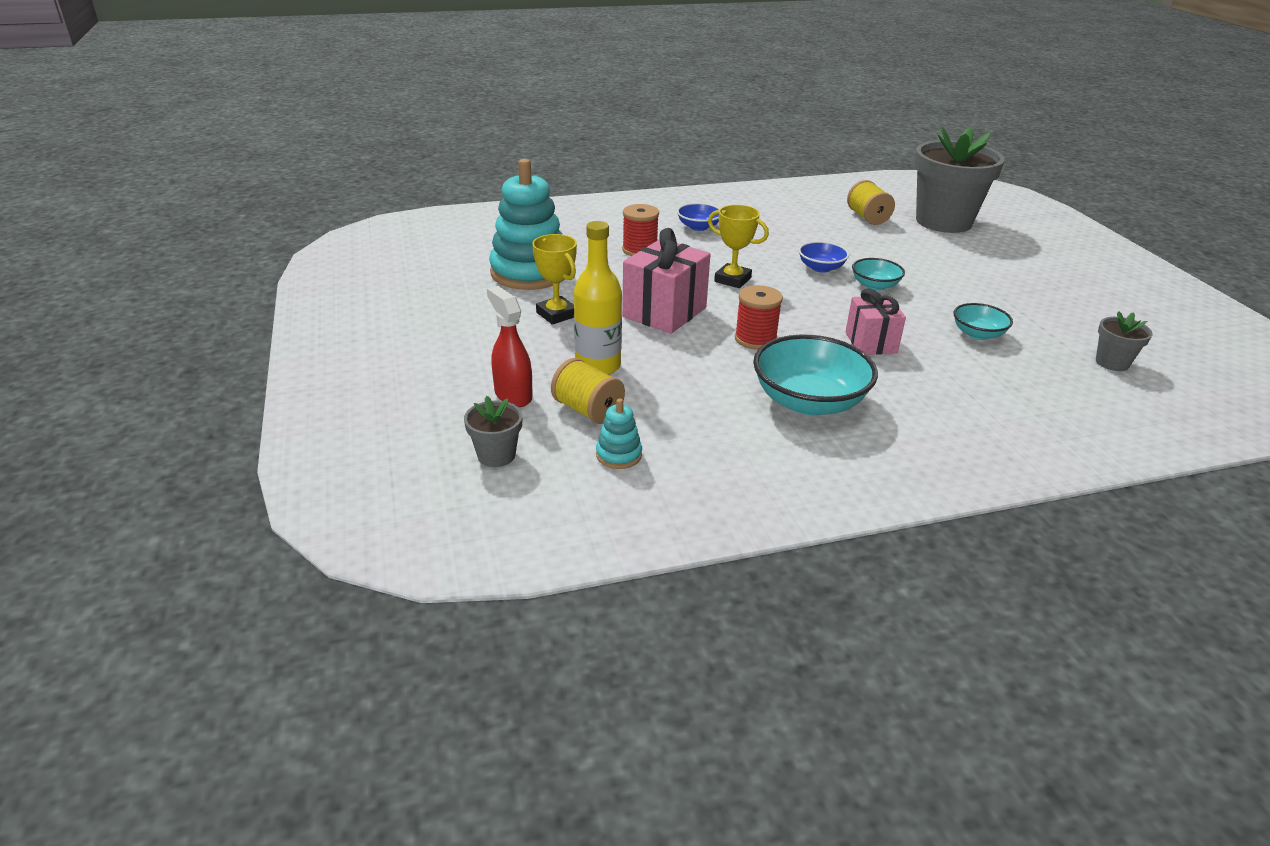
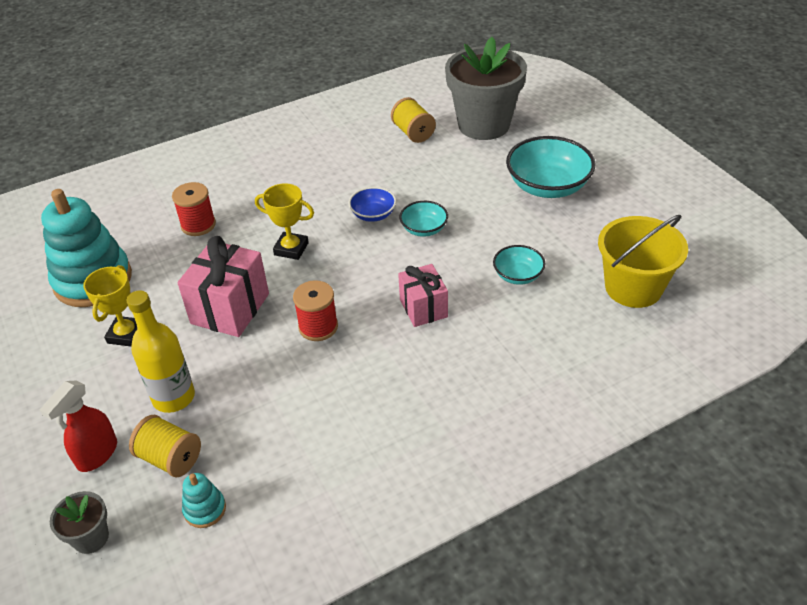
camera: 10 degrees left, 10 degrees up
red spray bottle [487,286,533,407] -> red spray bottle turned 105 degrees counterclockwise [40,381,117,472]
yellow trophy [532,234,577,325] -> yellow trophy turned 60 degrees clockwise [83,265,137,347]
blue bowl [677,203,720,231] -> none
turquoise bowl [753,334,878,416] -> turquoise bowl moved to [506,136,595,198]
grey flower pot [1096,311,1153,371] -> yellow bucket [598,215,688,308]

